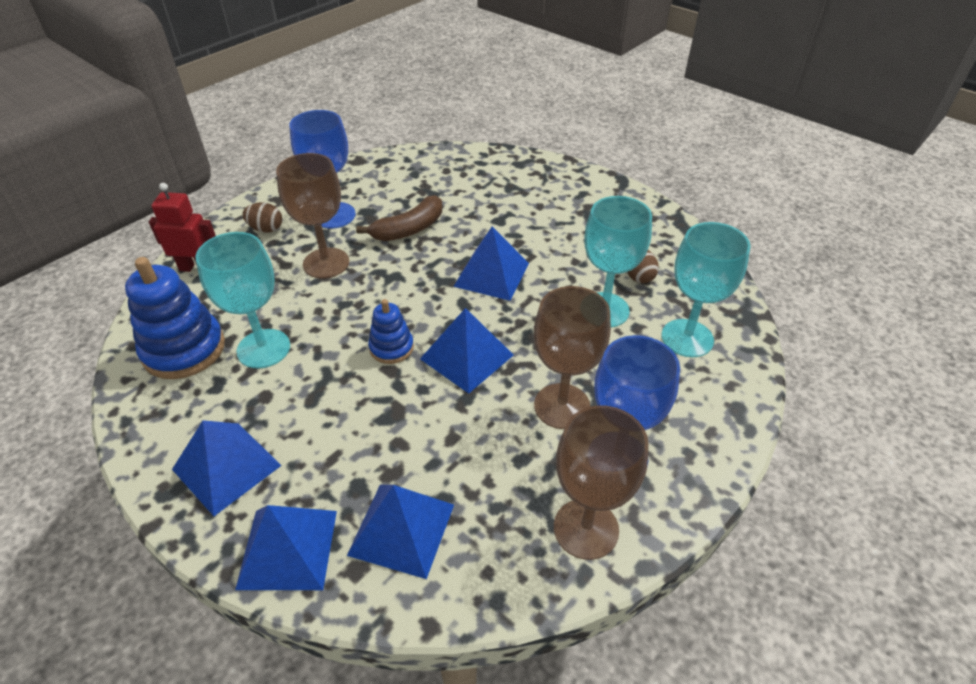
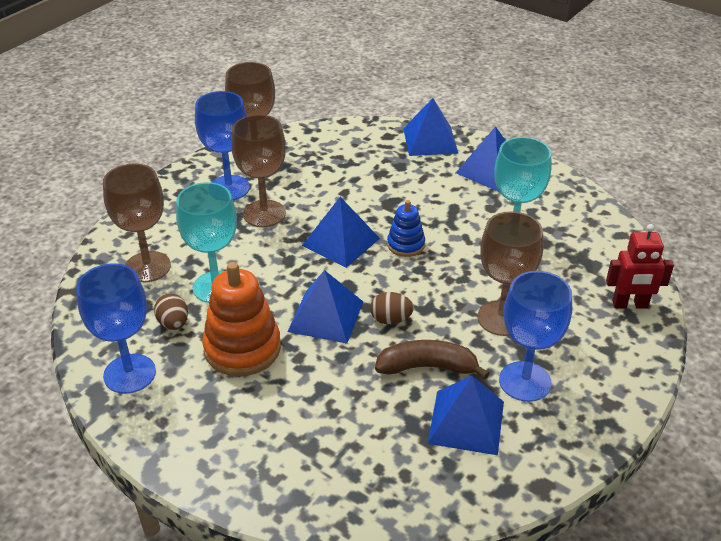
camera: 175 degrees right, 5 degrees down
blue stacking toy [125,257,225,379] -> none
brown egg [242,203,282,233] -> brown egg moved to [370,292,414,324]
blue pyramid [347,485,454,579] -> blue pyramid moved to [427,376,504,455]
brown banana [356,195,442,241] -> brown banana turned 45 degrees clockwise [375,340,490,379]
turquoise goblet [661,222,751,357] -> brown goblet [103,163,171,282]
none -> blue goblet [76,263,156,394]
none -> orange stacking toy [202,262,281,376]

